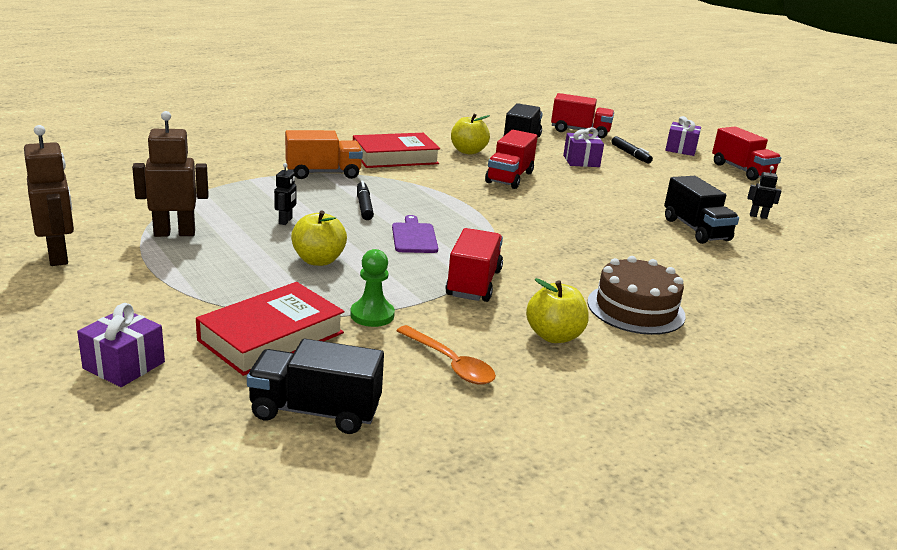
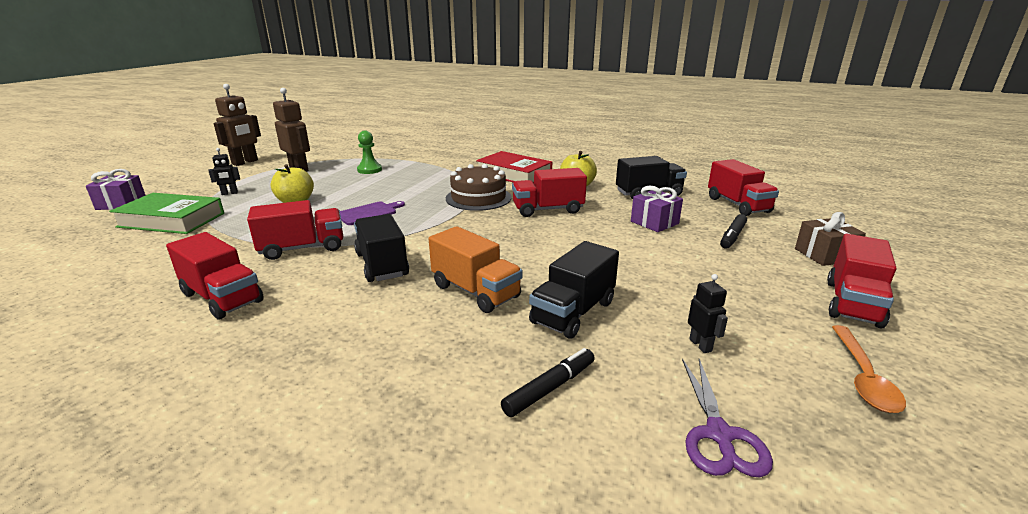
camera: 60 degrees right, 0 degrees up
red book [196,282,345,376] -> green book [109,193,224,234]
black truck [247,339,384,434] -> black truck moved to [354,214,409,282]
black robot [274,163,296,225] -> black robot moved to [208,148,240,195]
orange truck [285,130,363,179] -> orange truck moved to [429,226,523,313]
green pawn [350,249,395,327] -> green pawn moved to [357,131,382,174]
black marker [357,181,374,220] -> black marker moved to [501,348,595,417]
orange spoon [396,325,496,385] -> orange spoon moved to [832,325,906,413]
yellow apple [526,278,589,343] -> red truck [166,232,264,319]
brown cake [587,256,686,335] -> brown cake moved to [446,164,512,211]
purple gift [665,116,701,156] -> brown gift [795,212,866,266]
none -> purple scissors [682,358,773,478]

